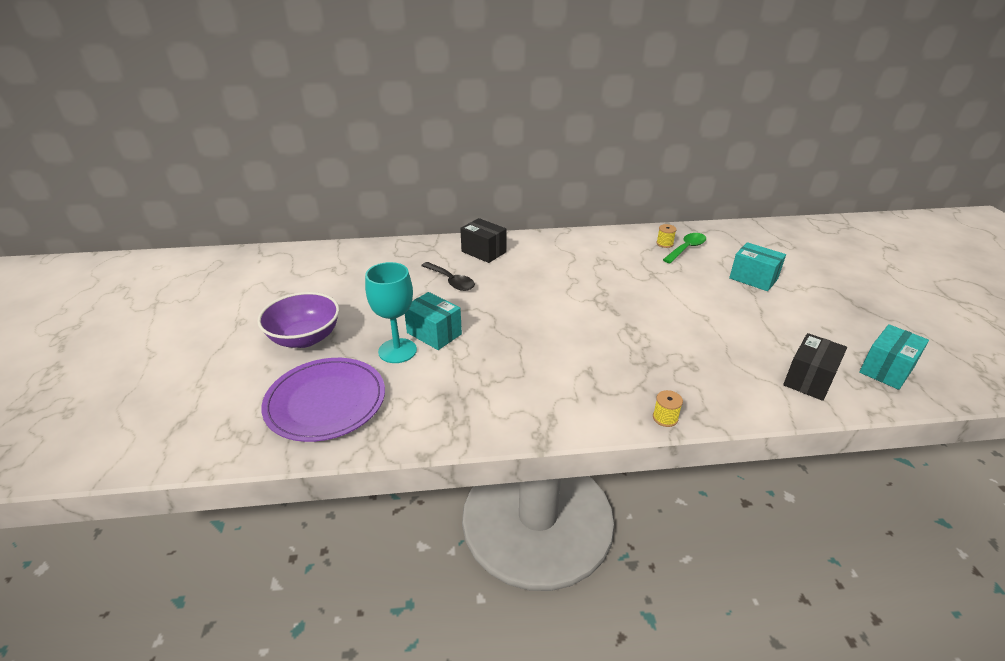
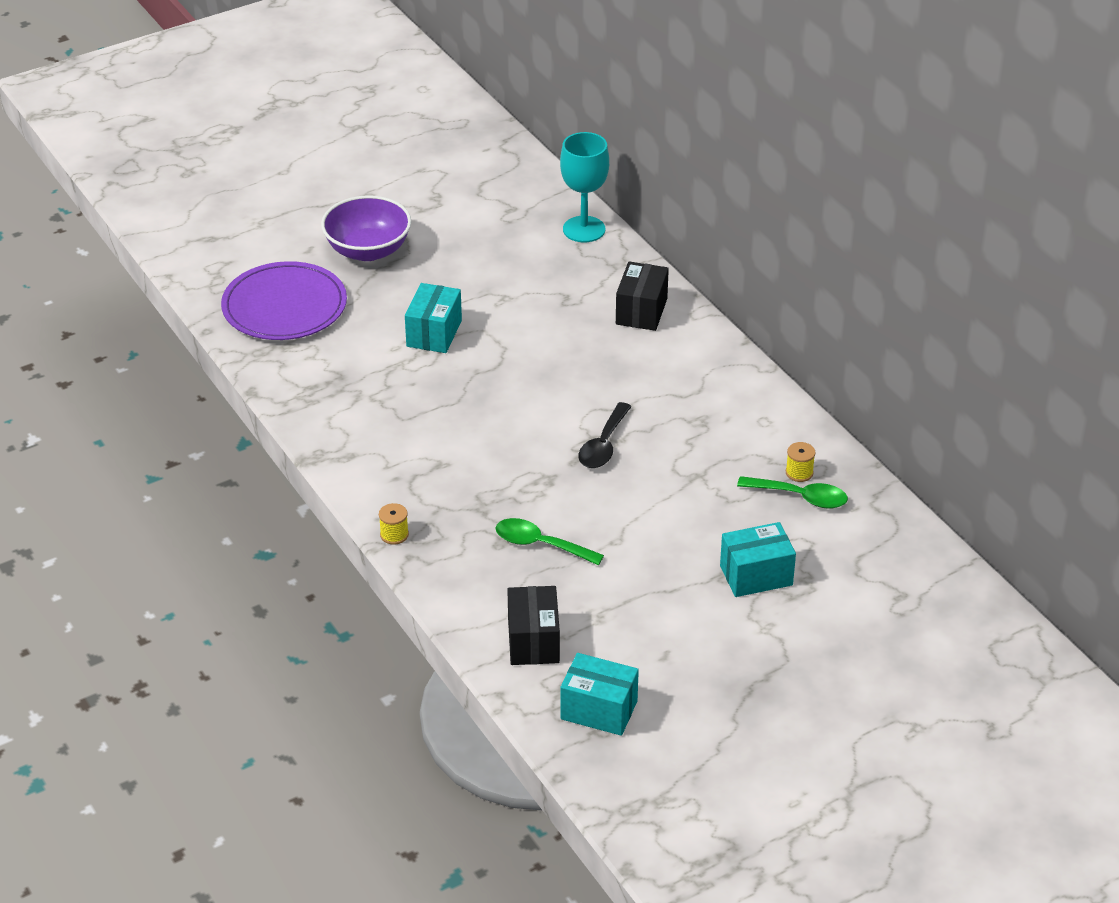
camera: 65 degrees right, 5 degrees up
turquoise goblet [365,262,417,363] -> turquoise goblet moved to [560,132,609,242]
black spoon [421,262,475,291] -> black spoon moved to [578,402,632,468]
turquoise box [729,242,786,291] -> turquoise box turned 60 degrees clockwise [720,522,796,597]
black box [783,333,847,401] -> black box turned 75 degrees clockwise [507,586,560,665]
none -> green spoon [495,518,604,565]

